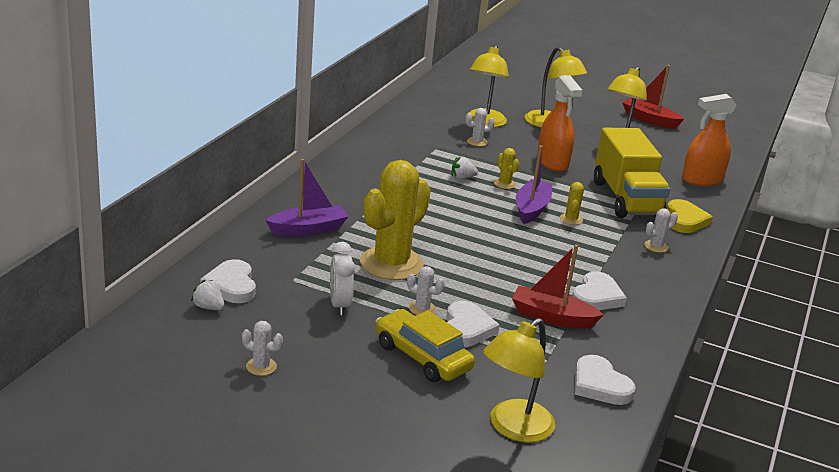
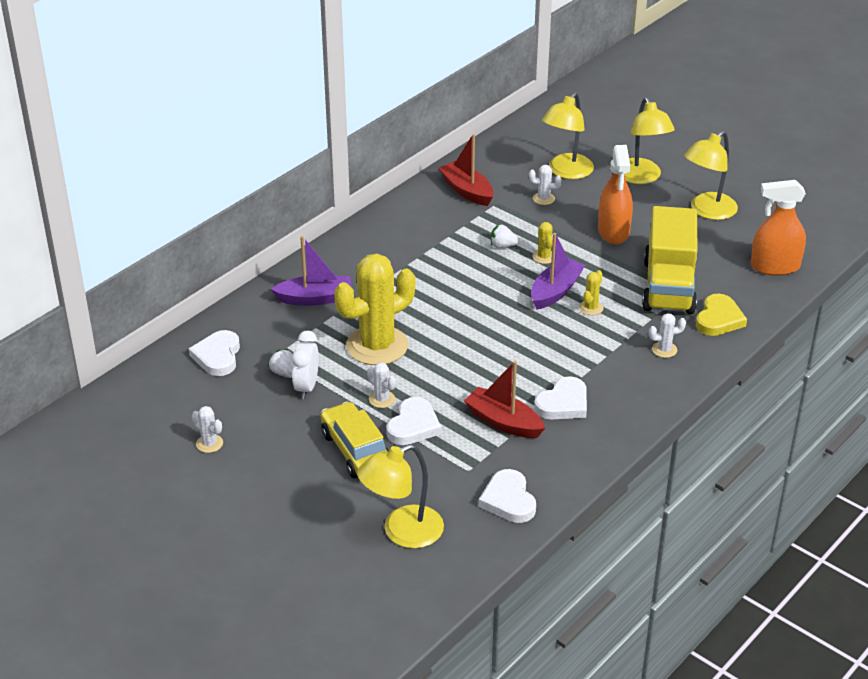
camera: 20 degrees right, 10 degrees up
white strawberry [191,280,224,310] -> white strawberry moved to [268,349,293,378]
red boat [622,65,684,129] -> red boat moved to [439,134,494,206]

